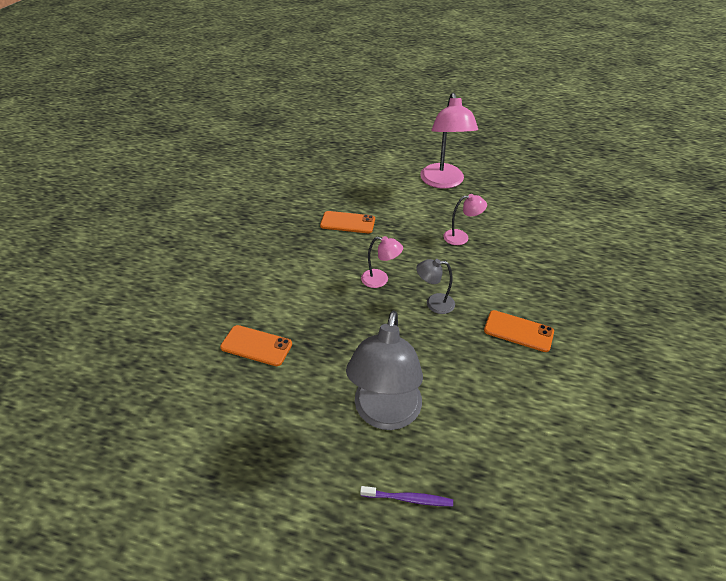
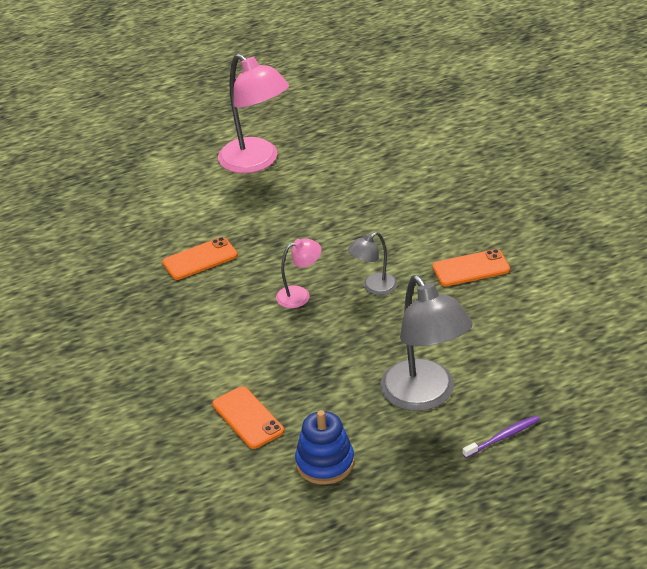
camera: 35 degrees left, 5 degrees down
orange phone [220,325,292,366] -> orange phone turned 75 degrees clockwise [212,386,284,449]
pink lamp [443,194,487,245] -> none
none -> blue stacking toy [295,410,355,484]

